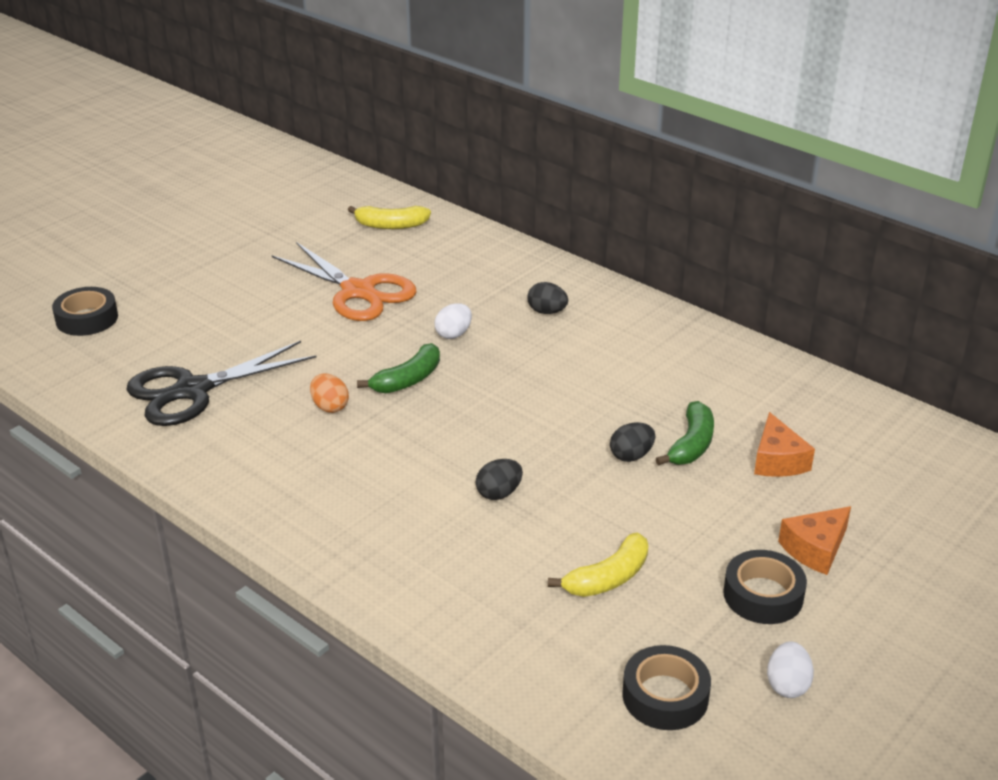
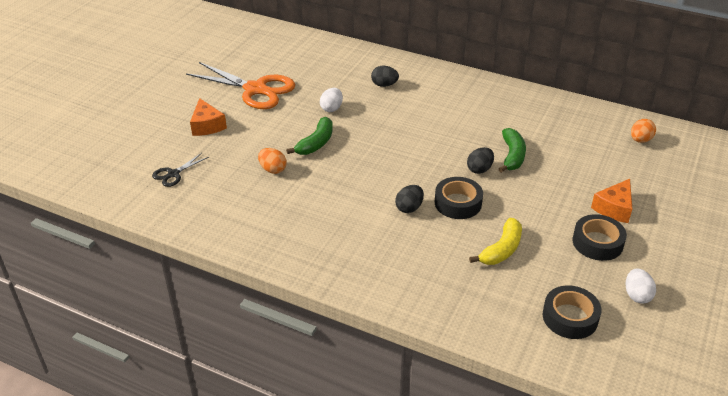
camera: 15 degrees left, 5 degrees up
black tape [52,287,118,336] -> black tape moved to [435,177,483,219]
black scissors [126,341,316,426] -> black scissors [152,153,209,187], size x0.46
yellow banana [348,206,431,229] -> none
orange cheese [754,412,815,477] -> orange cheese moved to [190,98,227,136]
none -> orange egg [631,119,656,143]

